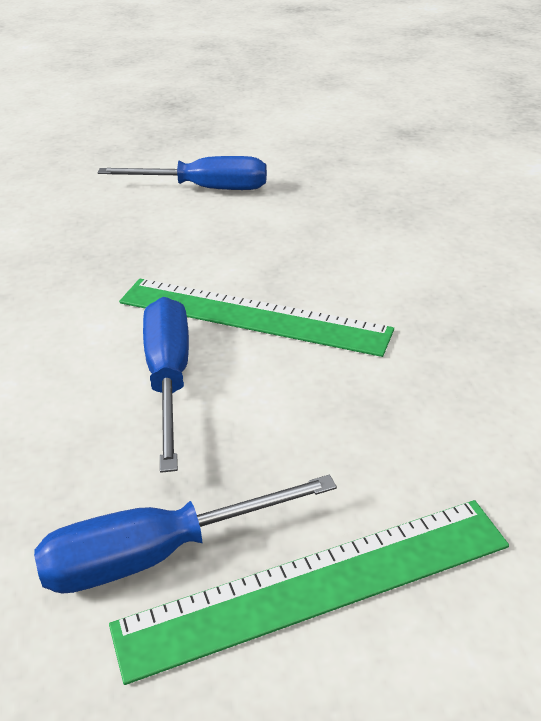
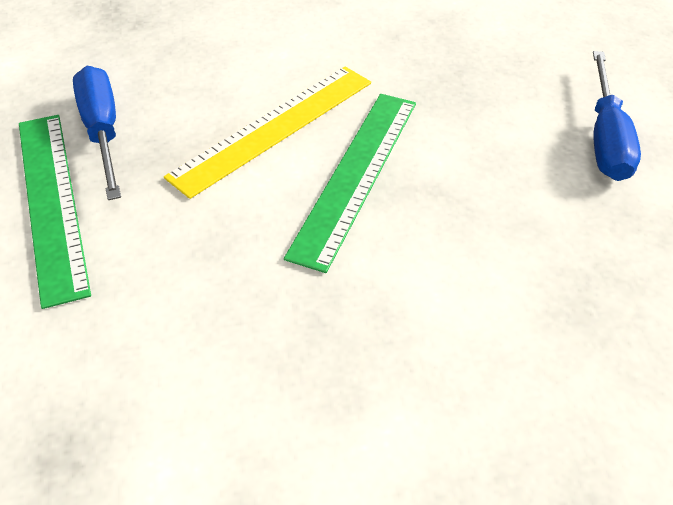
camera: 90 degrees right, 10 degrees up
blue screwdriver [143,297,189,473] -> yellow ruler [164,66,371,199]

